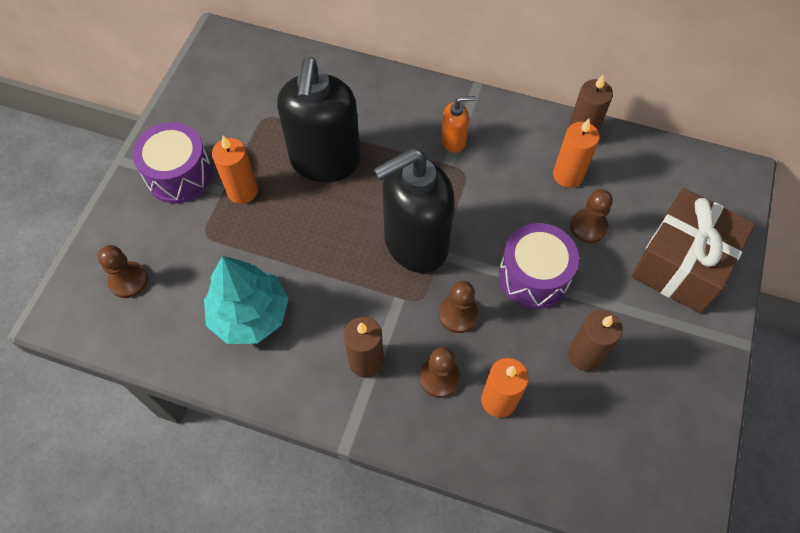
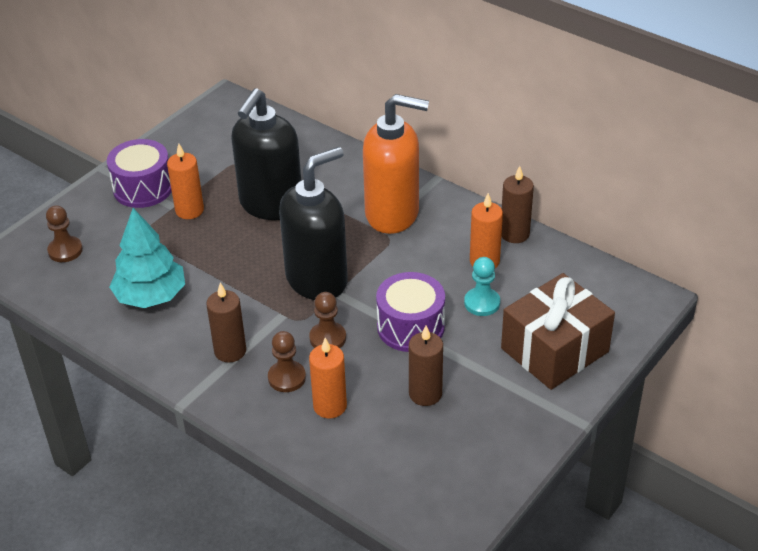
camera: 20 degrees right, 20 degrees down
black soap dispenser [374,148,455,273] -> black soap dispenser turned 150 degrees clockwise [279,147,348,300]
orange soap dispenser [441,96,476,153] -> orange soap dispenser [363,94,429,234], size x2.26
brown pawn [570,189,613,243] -> turquoise pawn [464,257,500,316]

